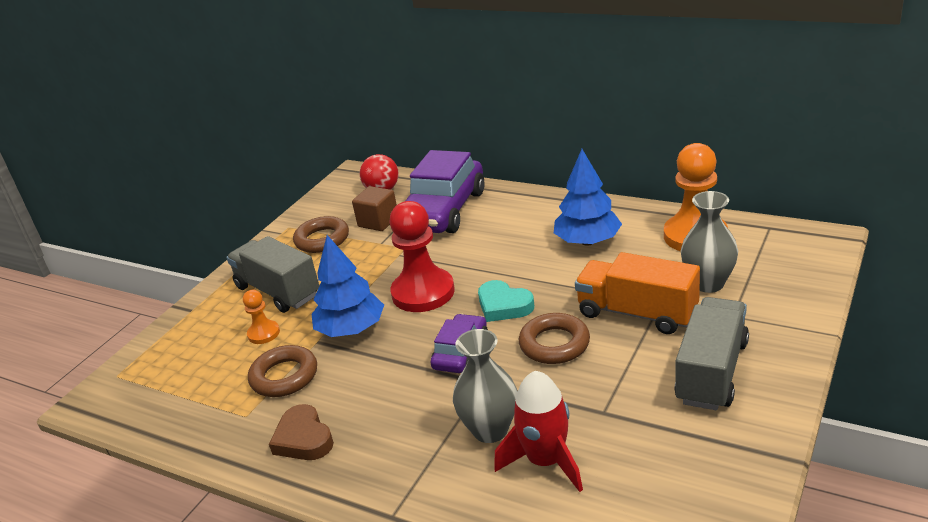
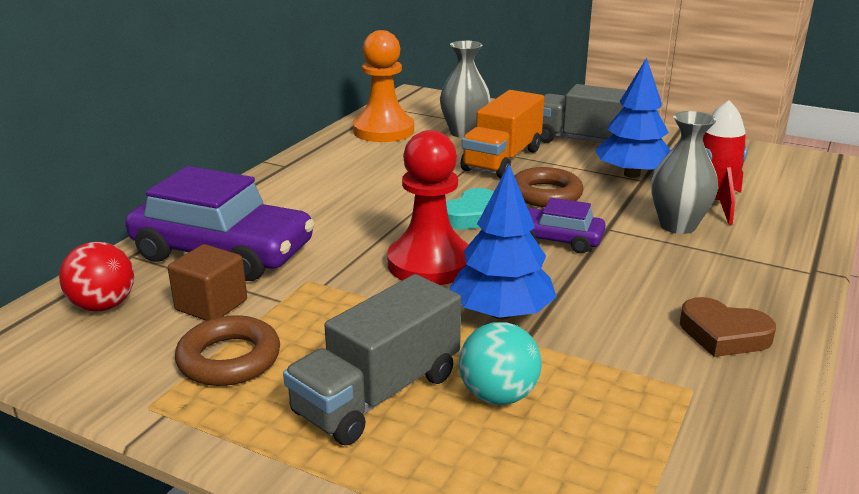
camera: 95 degrees left, 5 degrees down
orange pawn [243,290,280,344] -> turquoise ball [459,322,542,405]
brown ring [248,345,317,397] -> none
brown heart [269,404,334,460] -> brown heart turned 60 degrees clockwise [680,297,776,357]
blue tree [554,149,622,246] -> blue tree moved to [595,58,671,178]

